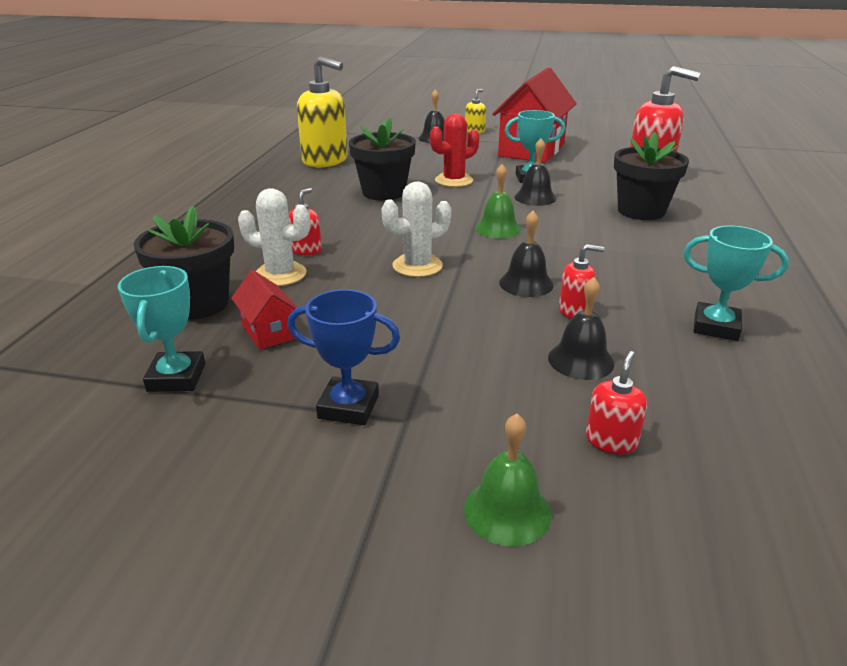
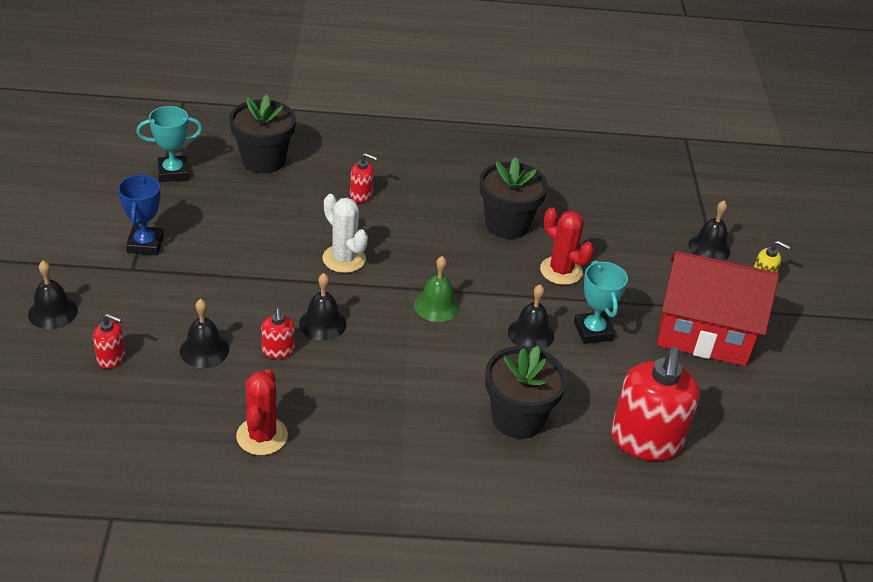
camera: 75 degrees right, 10 degrees up
red house [231,270,297,349] -> none
white cactus [238,188,310,286] -> none
yellow soap dispenser [297,57,348,167] -> none
green bell [464,414,552,547] -> black bell [28,261,78,329]
turquoise trophy [683,226,789,341] -> red cactus [236,369,288,455]

